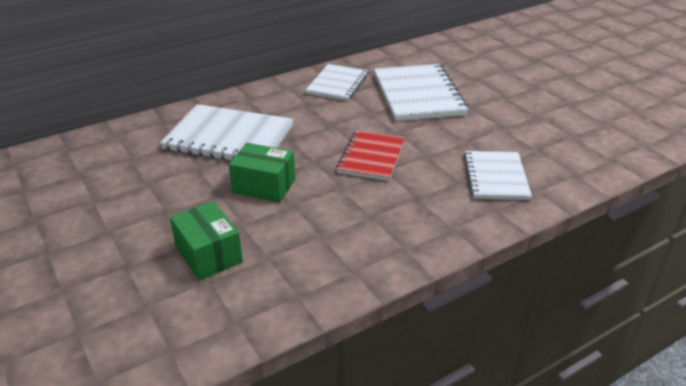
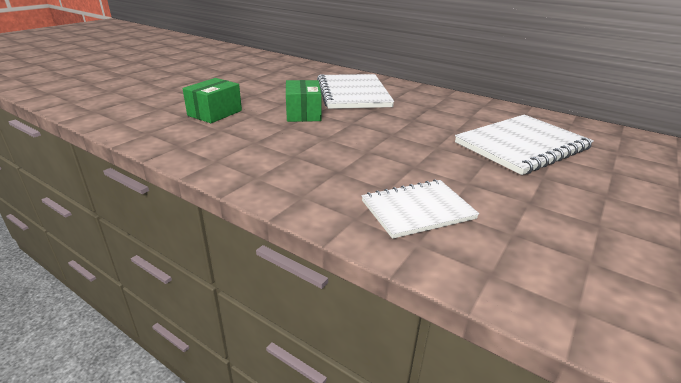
camera: 65 degrees right, 5 degrees down
white notebook [306,64,368,101] -> none
red notebook [336,131,405,181] -> none

